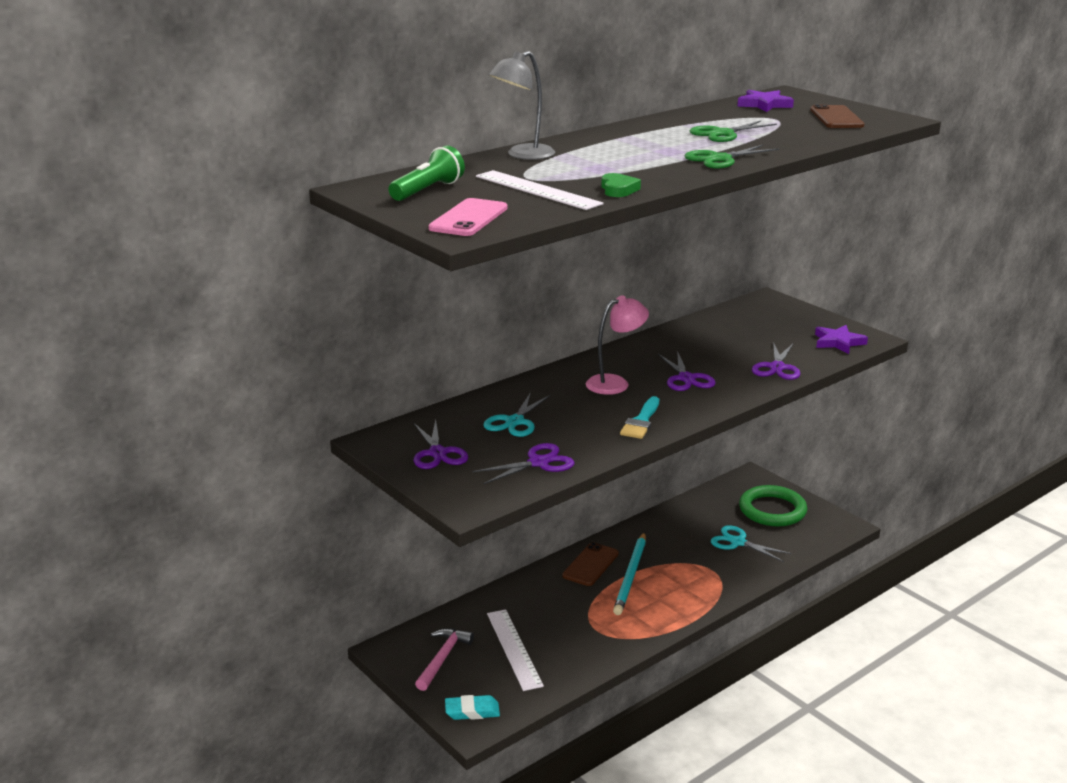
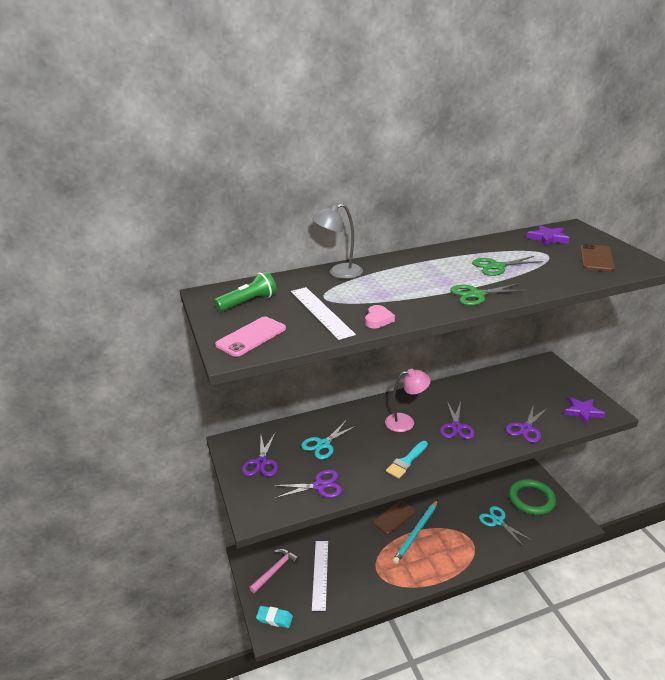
camera: 20 degrees right, 5 degrees up
green heart [601,173,641,197] -> pink heart [365,305,395,328]

